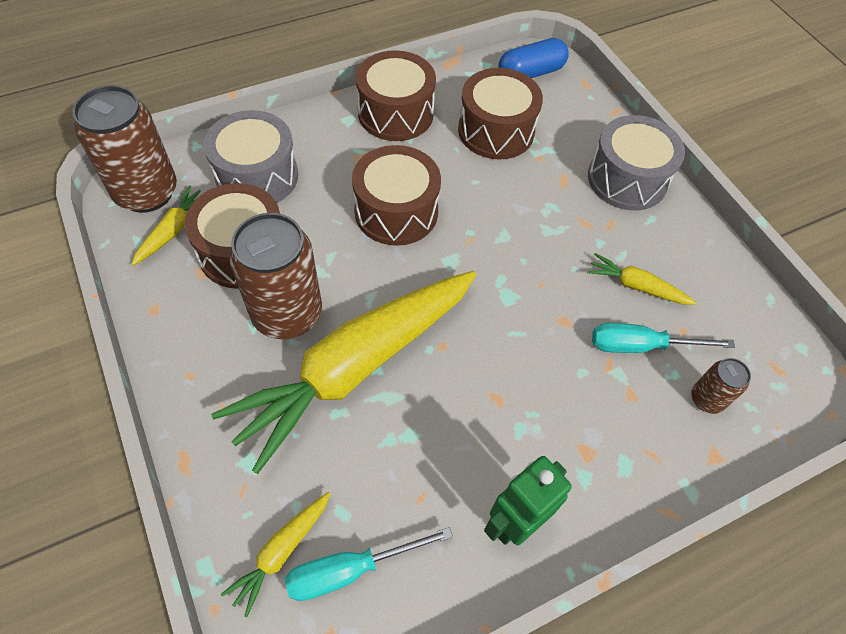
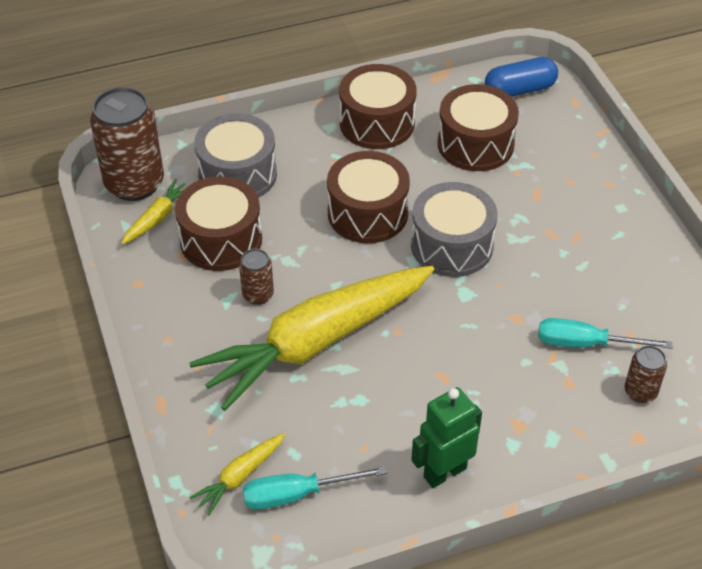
camera: 10 degrees right, 10 degrees down
brown can [229,213,322,339] -> brown can [239,249,274,305], size x0.48
yellow carrot [587,253,697,305] -> none
grey drum [588,115,685,210] -> grey drum moved to [411,182,498,277]

